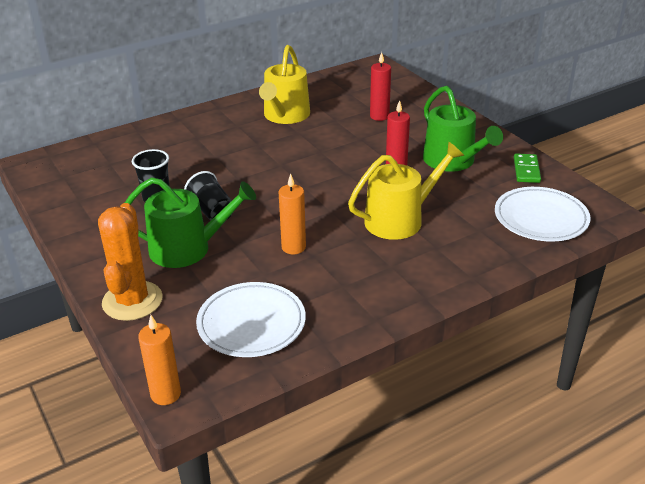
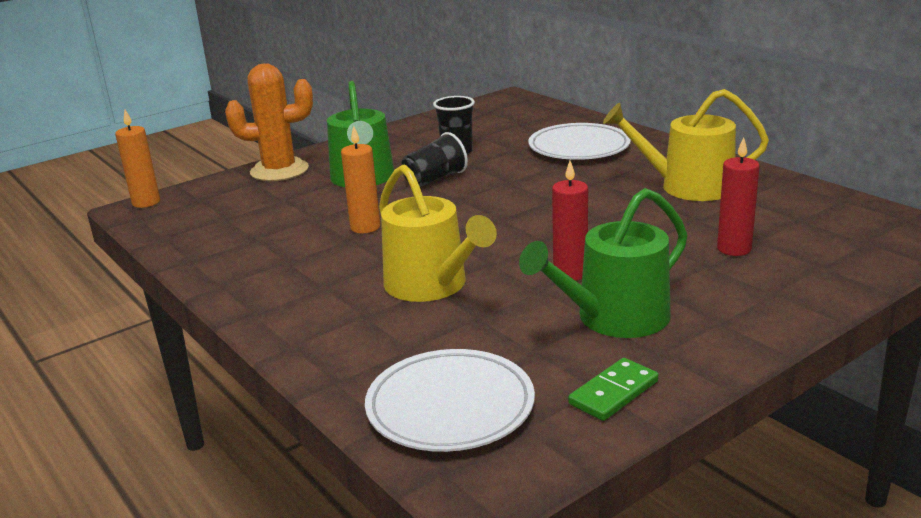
camera: 85 degrees right, 10 degrees down
white plate [196,282,306,357] -> white plate moved to [528,123,631,160]
green domino [514,153,541,183] -> green domino turned 45 degrees counterclockwise [568,358,659,421]

